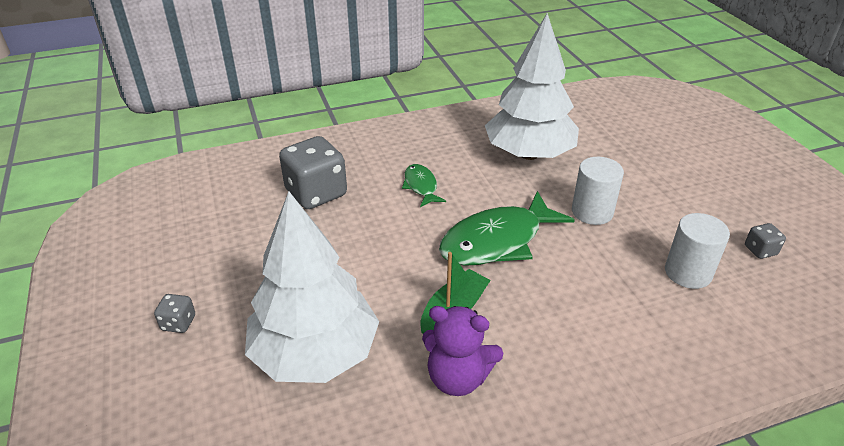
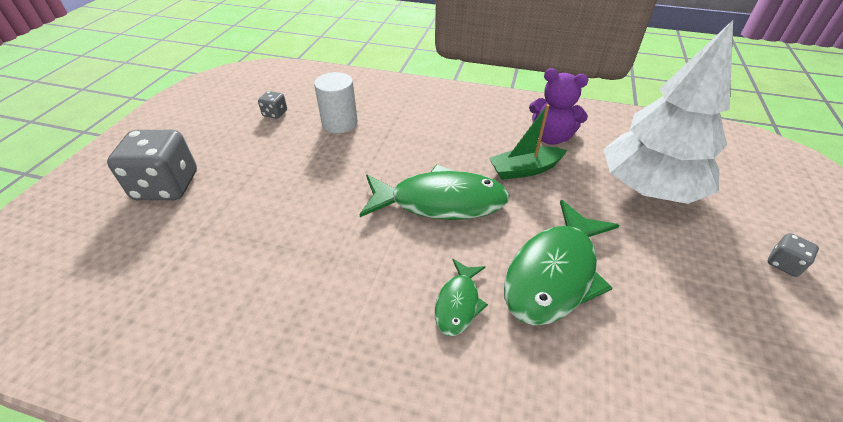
camera: 145 degrees left, 5 degrees up
grey dice [279,136,347,209] -> grey dice moved to [107,130,197,200]
purple teddy bear [422,306,503,396] -> purple teddy bear turned 150 degrees clockwise [529,68,589,145]
white tree [485,13,579,160] -> none
white cylinder [572,157,624,225] -> none
none -> green fish [504,200,619,325]

